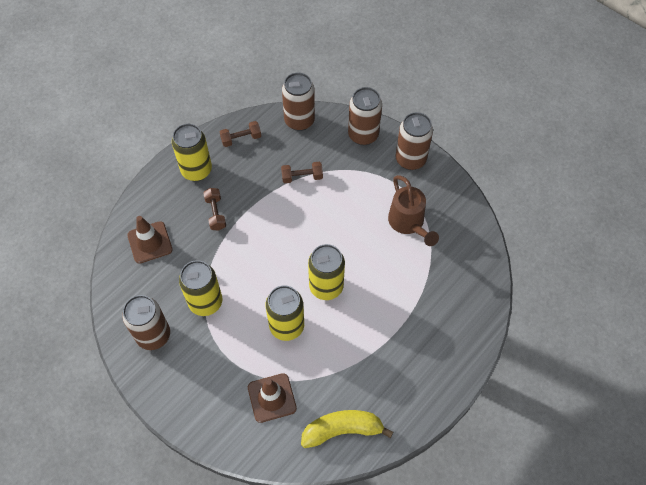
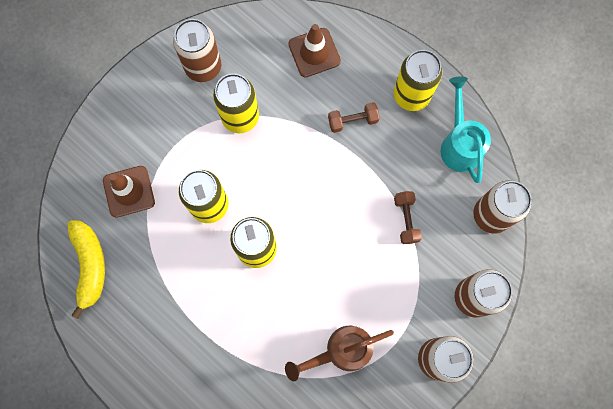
camera: 90 degrees right, 15 degrees up
brown dumbbell [220,121,261,147] -> turquoise watering can [441,76,491,183]

